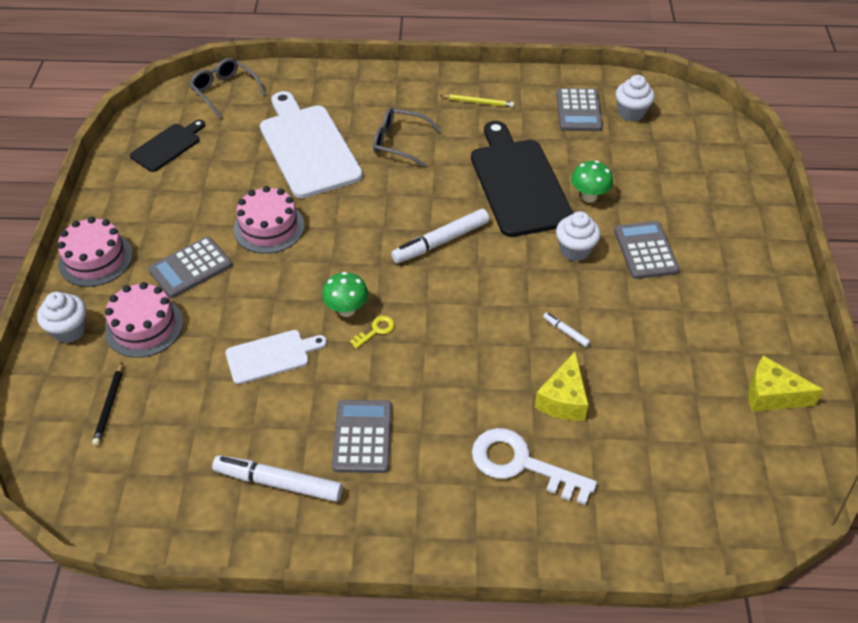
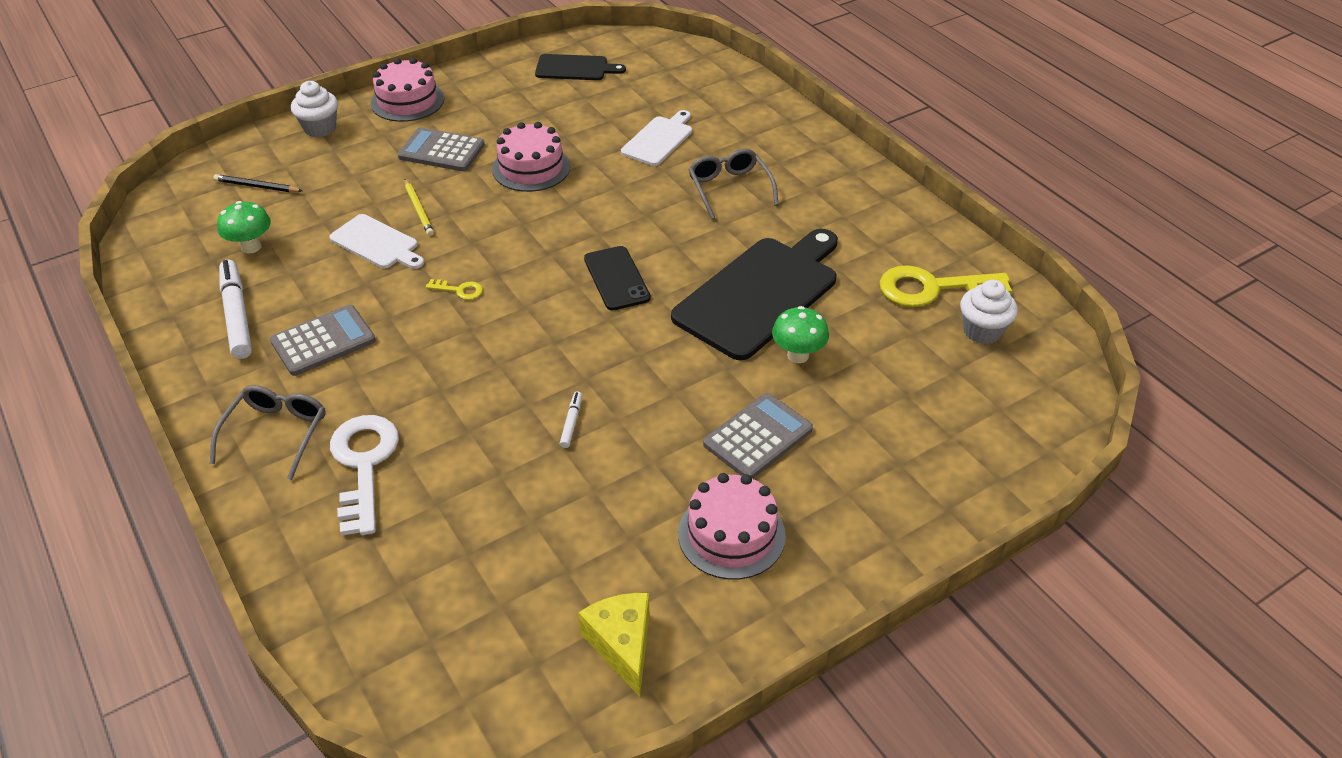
camera: 55 degrees right, 5 degrees down
black pencil [92,362,123,446] -> black pencil turned 45 degrees clockwise [213,174,302,192]
pink cake [105,282,183,358] -> pink cake moved to [678,473,786,580]
grey glasses [189,58,266,118] -> grey glasses moved to [210,385,326,480]
white cutting board [260,91,363,198] -> white cutting board [621,110,692,166], size x0.53
green mushroom [322,272,368,317] -> green mushroom moved to [217,201,271,254]
white marker [391,209,489,263] -> black phone [584,246,651,310]
yellow pencil [440,94,514,107] -> yellow pencil moved to [404,179,434,236]
yellow cheese [534,352,589,421] -> none
grey calculator [556,88,603,131] -> yellow key [880,265,1012,307]
white cupcake [556,211,601,261] -> none

